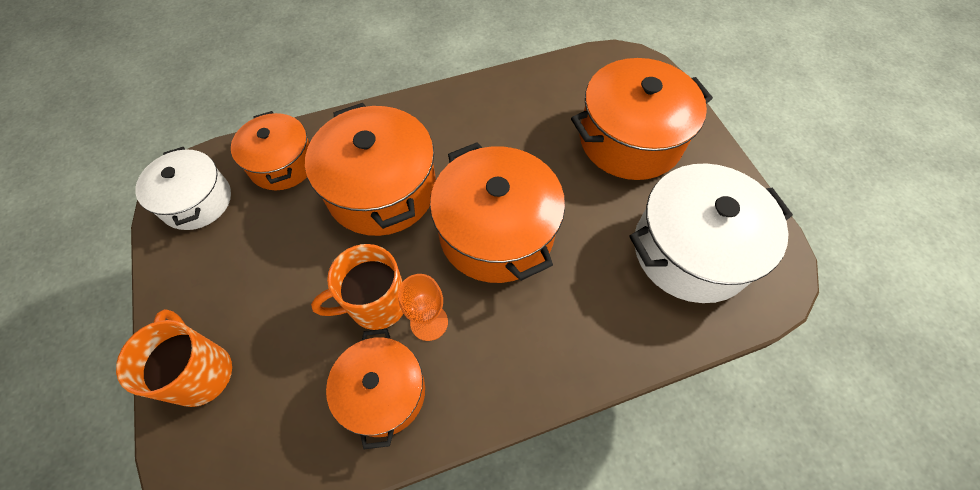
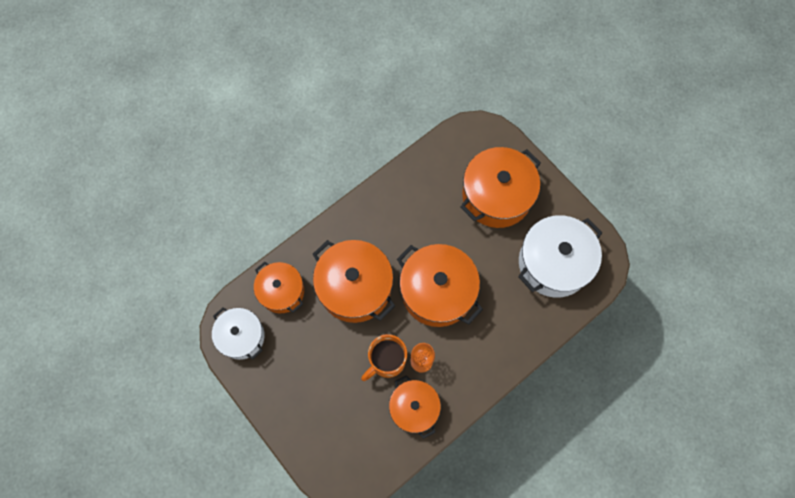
camera: 20 degrees left, 10 degrees up
orange mug [116,309,232,407] -> none

